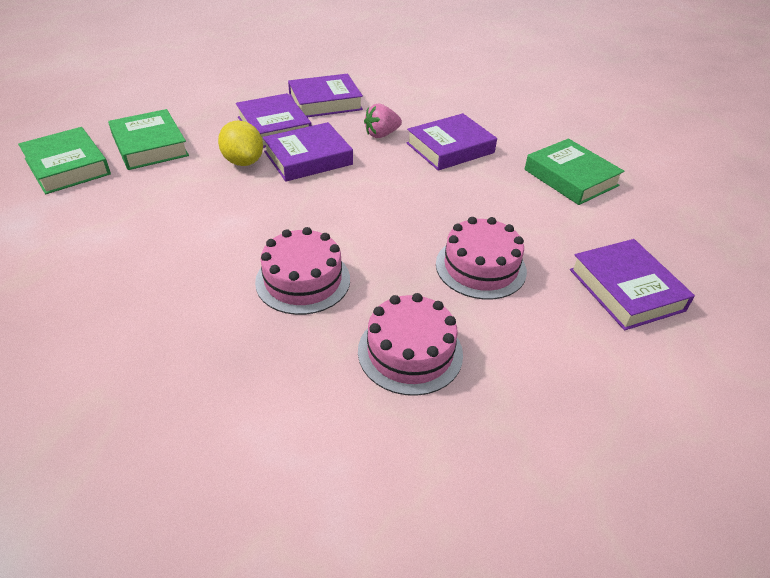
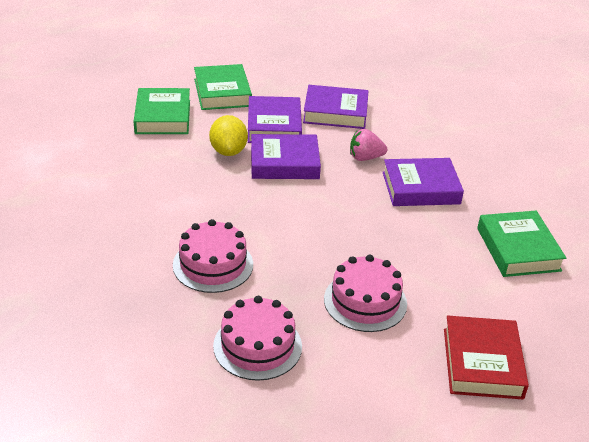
camera: 25 degrees right, 5 degrees down
green book [18,127,111,194] -> green book moved to [194,64,252,110]
purple book [570,239,695,330] -> red book [444,315,529,399]

